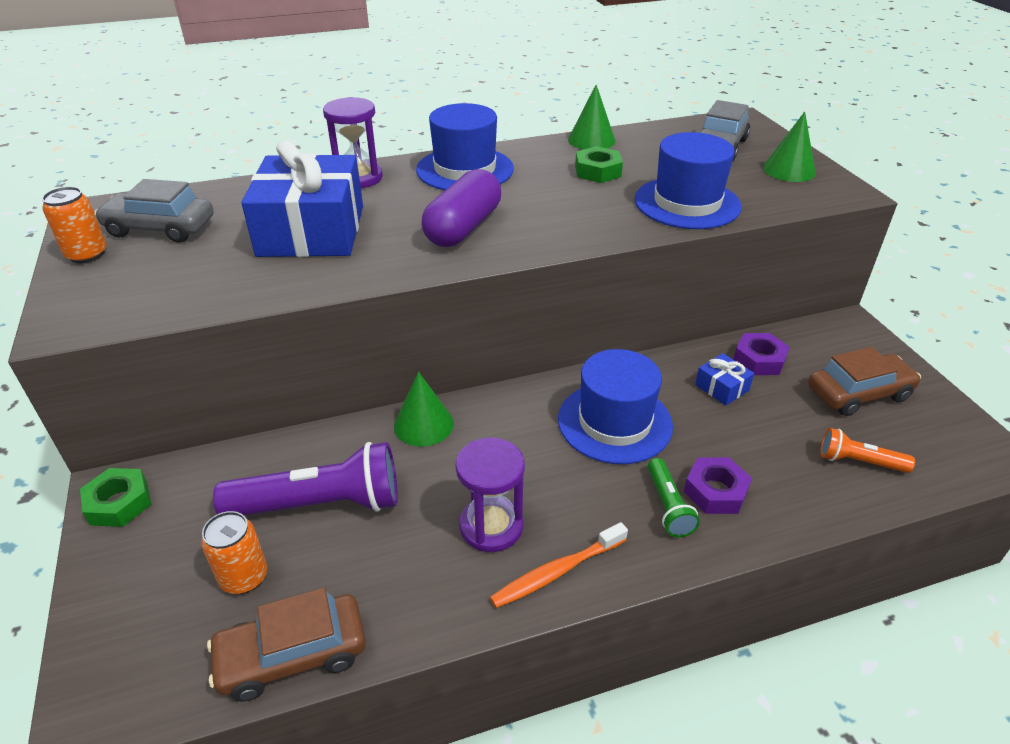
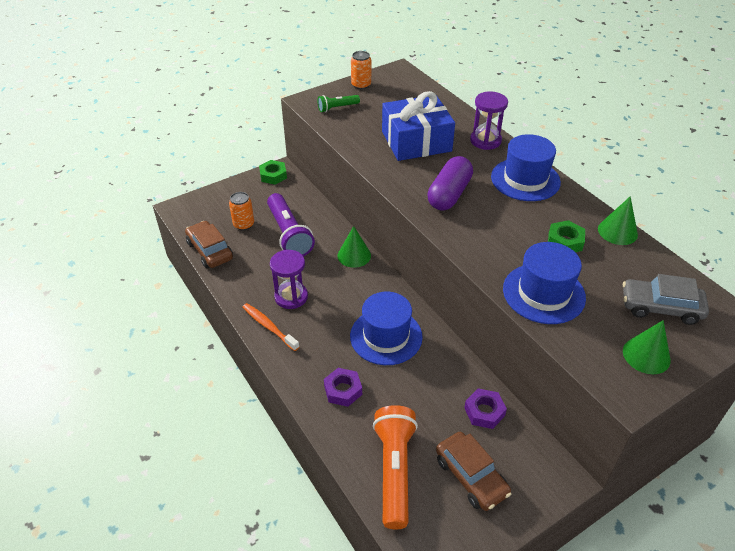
camera: 75 degrees right, 5 degrees up
grey car [94,179,213,243] -> none
purple capsule [421,169,501,247] -> purple capsule turned 75 degrees counterclockwise [427,156,473,211]
green flashlight [648,458,700,537] -> green flashlight moved to [318,95,360,112]
blue gift [695,353,754,406] -> none
orange flashlight [820,428,915,473] -> orange flashlight [373,405,418,529], size x1.94

